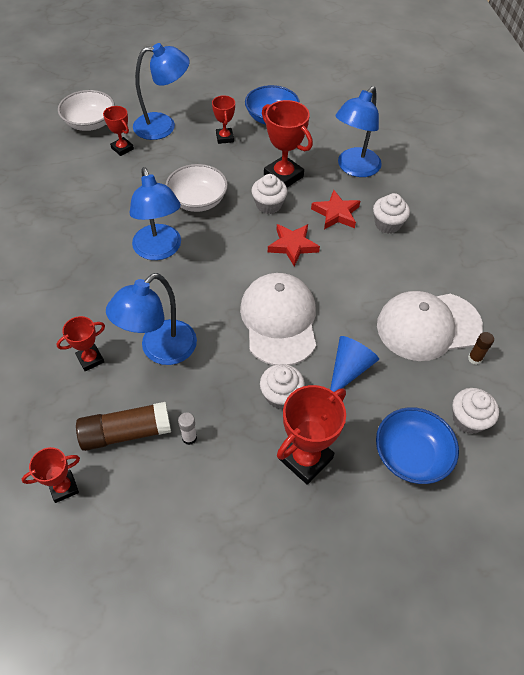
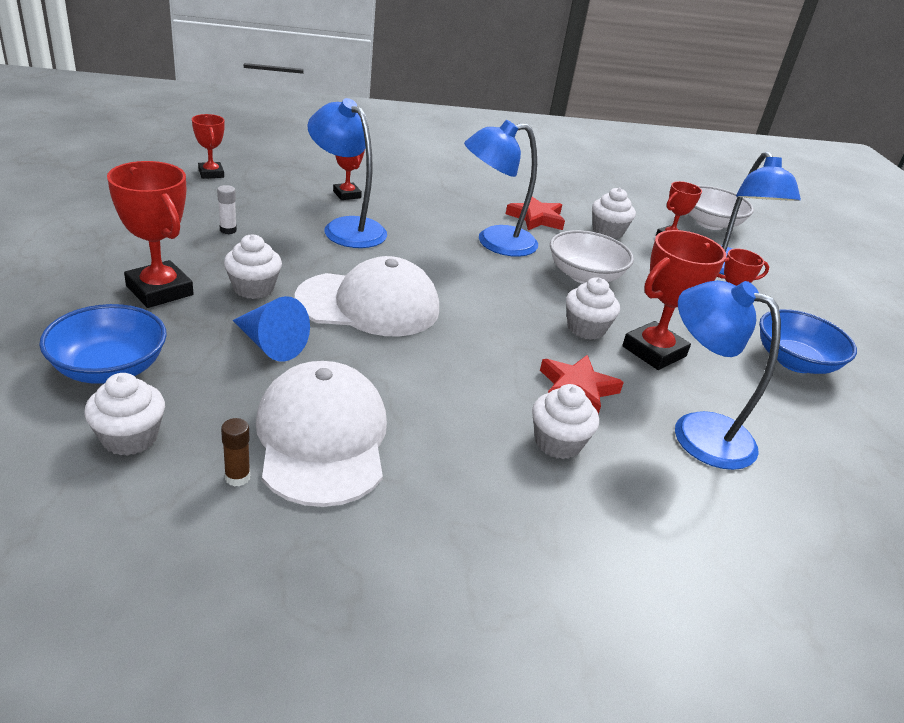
camera: 90 degrees right, 20 degrees down
brown glue stick [76,402,171,451] -> none
red star [268,224,320,266] -> red star moved to [506,197,565,230]
none -> white cupcake [592,188,636,239]

